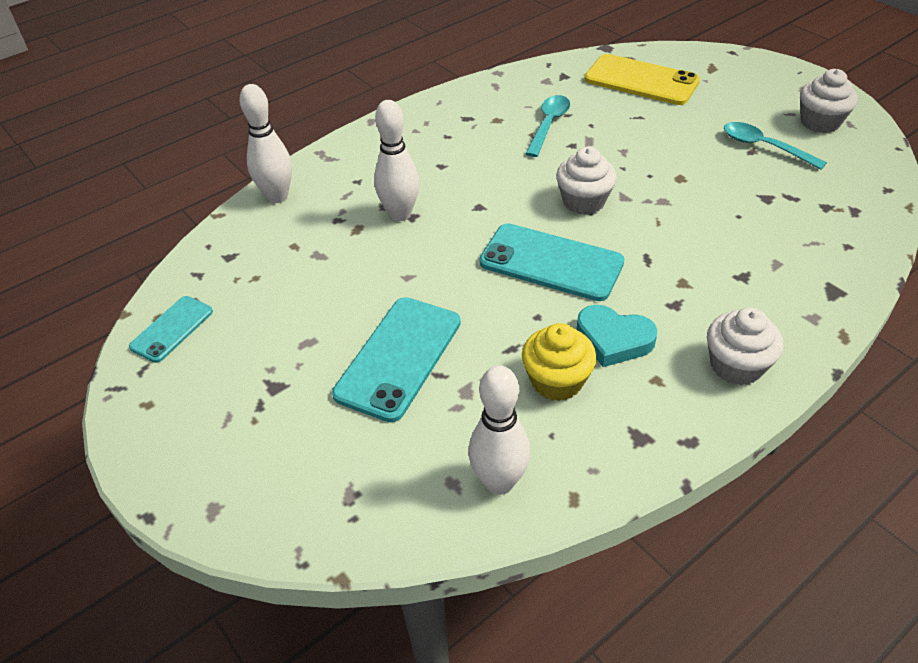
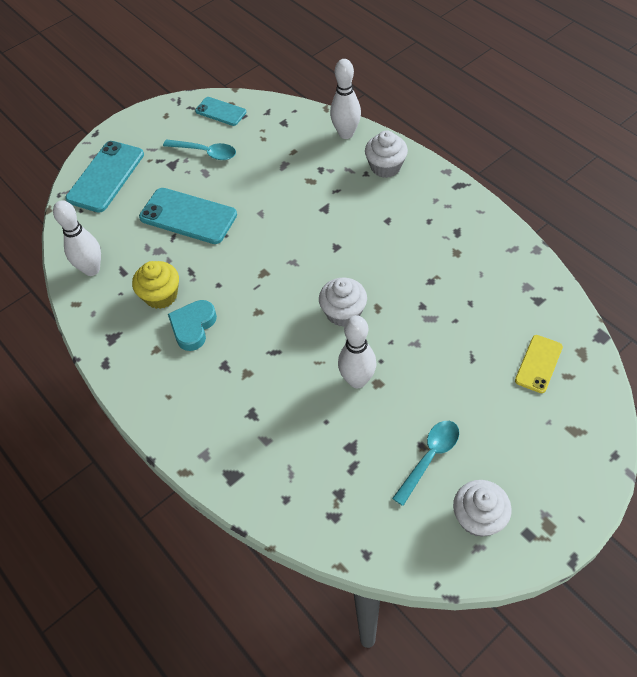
camera: 90 degrees right, 10 degrees up
white bowling pin [374,100,419,221] -> white bowling pin moved to [338,315,377,388]
turquoise phone [479,223,624,301] -> turquoise phone moved to [65,141,144,213]
turquoise spoon [525,95,570,157] -> turquoise spoon moved to [163,139,236,160]
yellow phone [584,54,700,105] -> yellow phone [515,335,563,393], size x0.58
white cupcake [707,307,783,385] -> white cupcake moved to [365,131,408,178]

